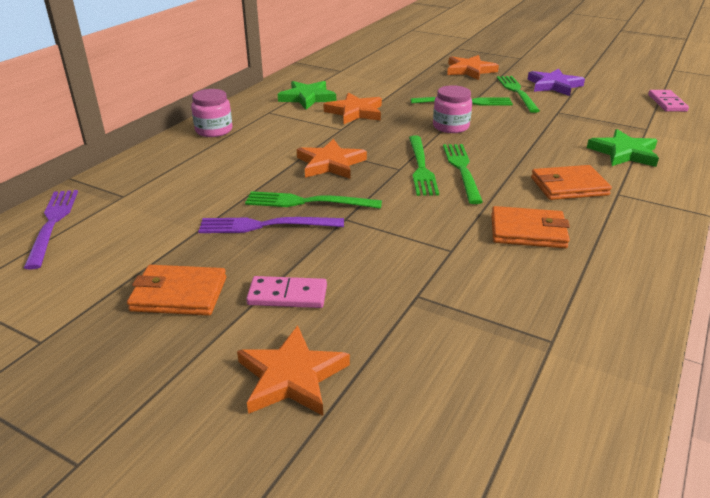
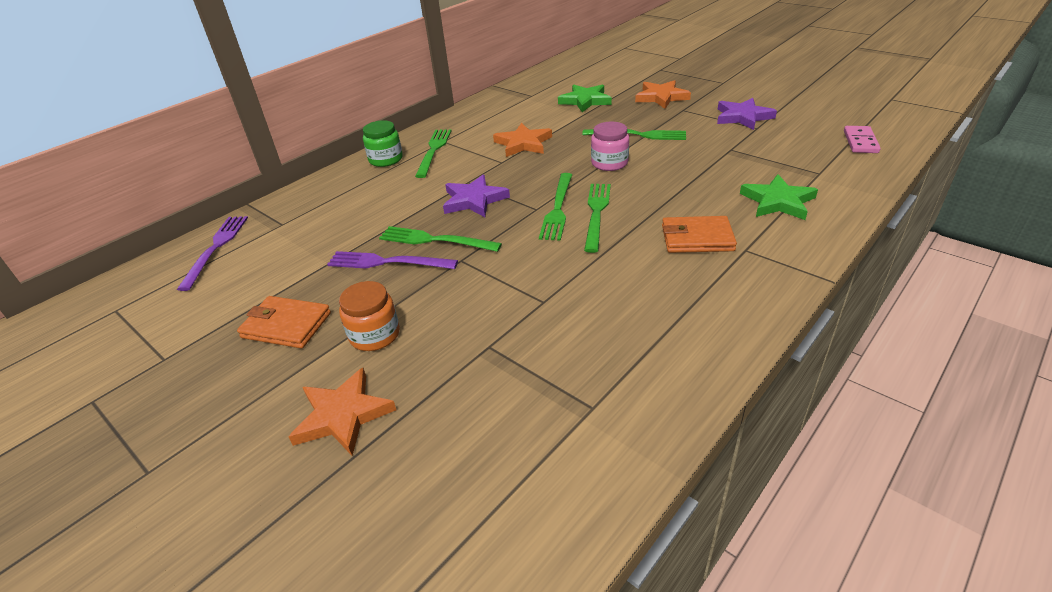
camera: 15 degrees right, 5 degrees up
pink jar [191,89,232,137] -> green jar [363,120,403,167]
pink domino [246,276,327,308] -> orange jar [339,281,400,351]
green star [278,81,336,110] -> green star moved to [558,84,612,112]
orange star [297,139,367,179] -> purple star [443,175,510,217]
orange wallet [491,206,570,248] -> none
green fork [497,76,540,113] -> green fork moved to [415,129,451,178]

